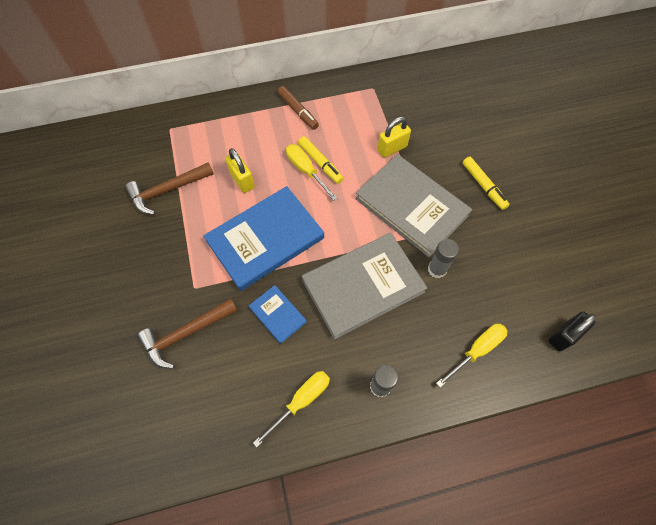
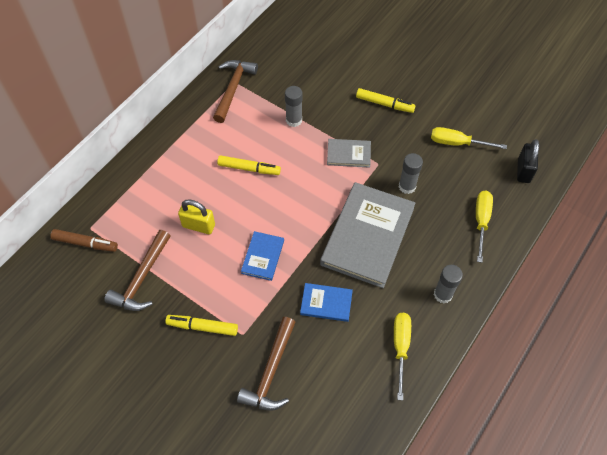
camera: 40 degrees left, 5 degrees down
blue book [204,186,324,291] -> blue book [241,231,284,281], size x0.47
brown marker [277,86,319,130] -> brown marker moved to [50,229,118,252]
yellow screwdriver [286,144,337,201] -> yellow screwdriver moved to [431,127,507,149]
grey book [355,154,472,257] -> grey book [327,139,371,168], size x0.47
yellow padlock [377,117,411,158] -> grey glue stick [285,86,303,127]
none -> yellow marker [165,315,238,336]
none -> brown hammer [213,60,258,123]

